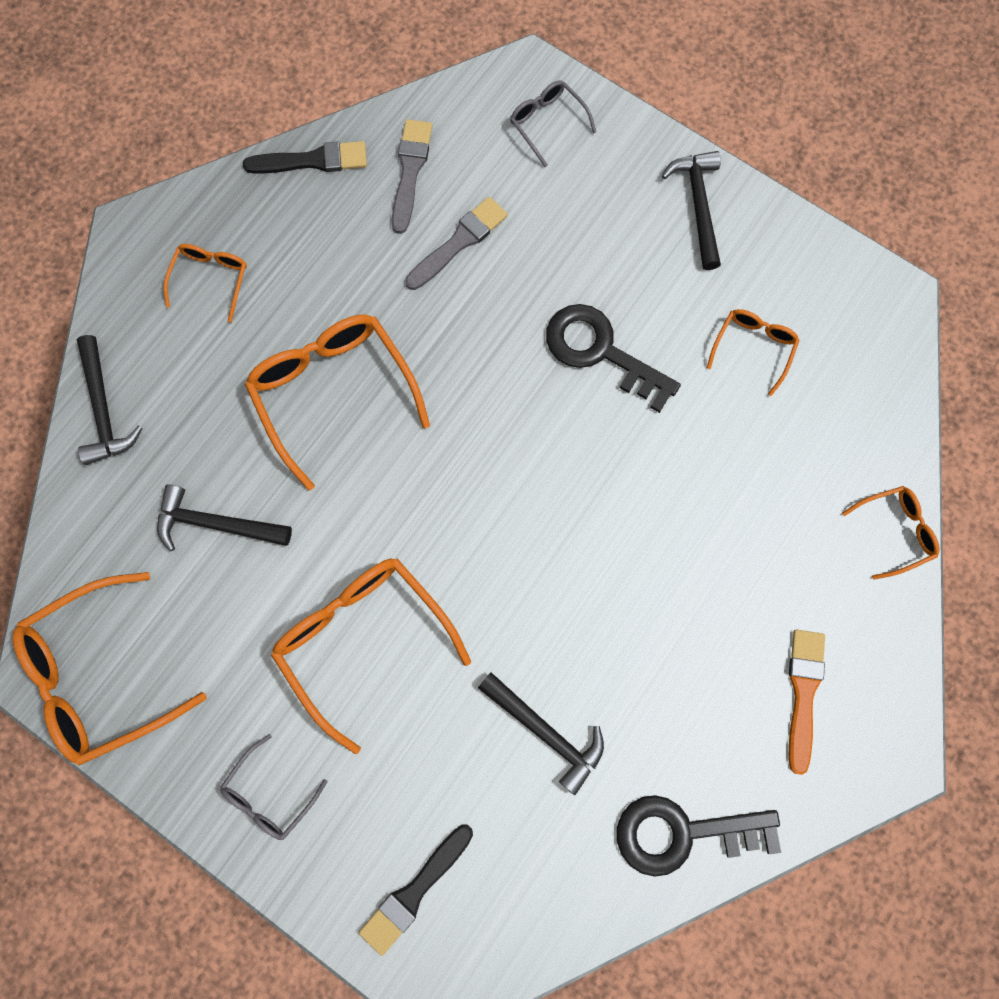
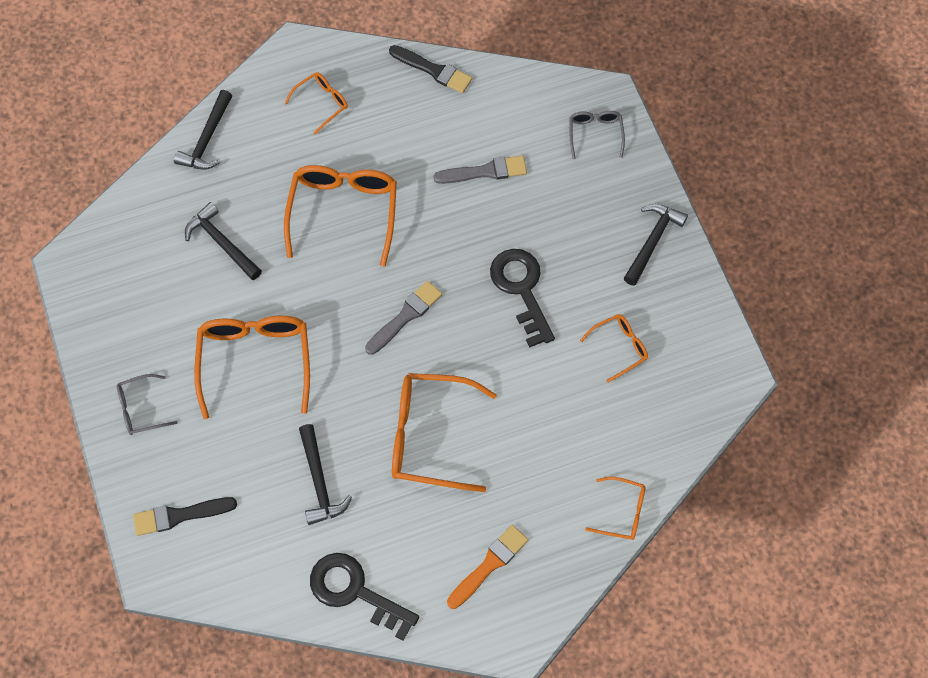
camera: 35 degrees right, 10 degrees down
orange glasses [12,572,207,766] -> orange glasses moved to [392,373,497,492]
grey brush [392,119,432,234] -> grey brush moved to [365,281,442,355]

